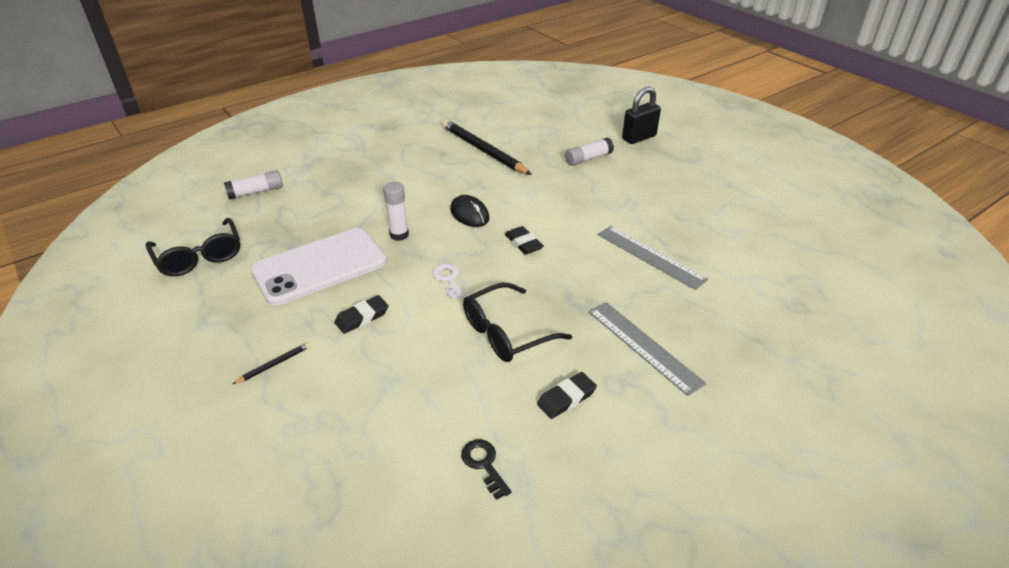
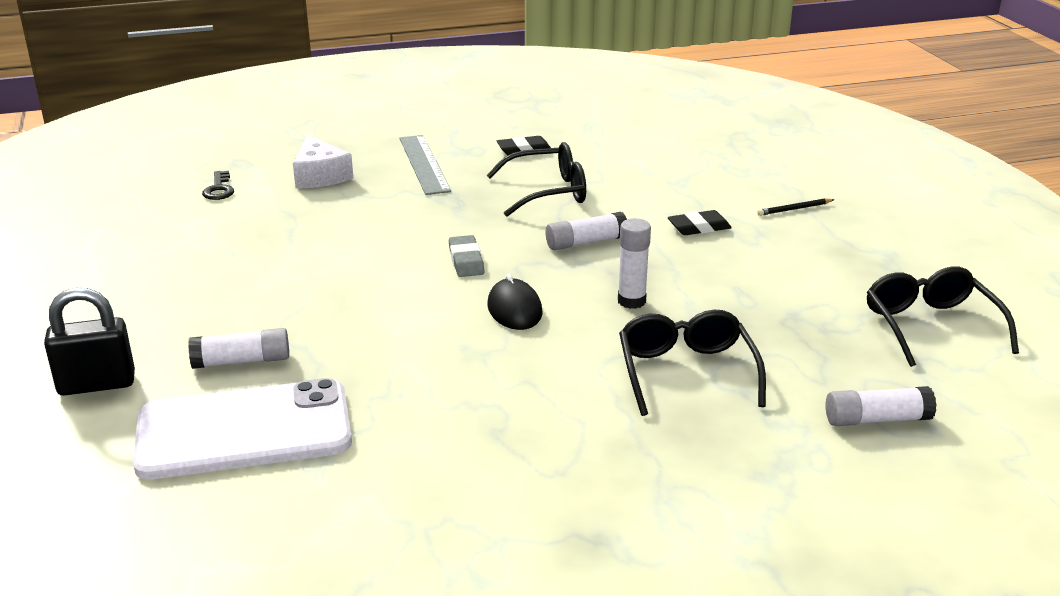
camera: 160 degrees left, 10 degrees down
white phone [250,228,387,306] -> white phone moved to [133,378,352,480]
white key [433,264,464,300] -> white glue stick [546,212,627,250]
black pencil [442,119,532,175] -> none
black key [461,439,512,500] -> black key moved to [202,171,234,200]
black eraser [505,226,544,255] -> grey eraser [449,235,484,277]
grey ruler [598,226,708,290] -> none
none -> white cheese [293,135,354,188]
none -> black glasses [619,310,766,416]

